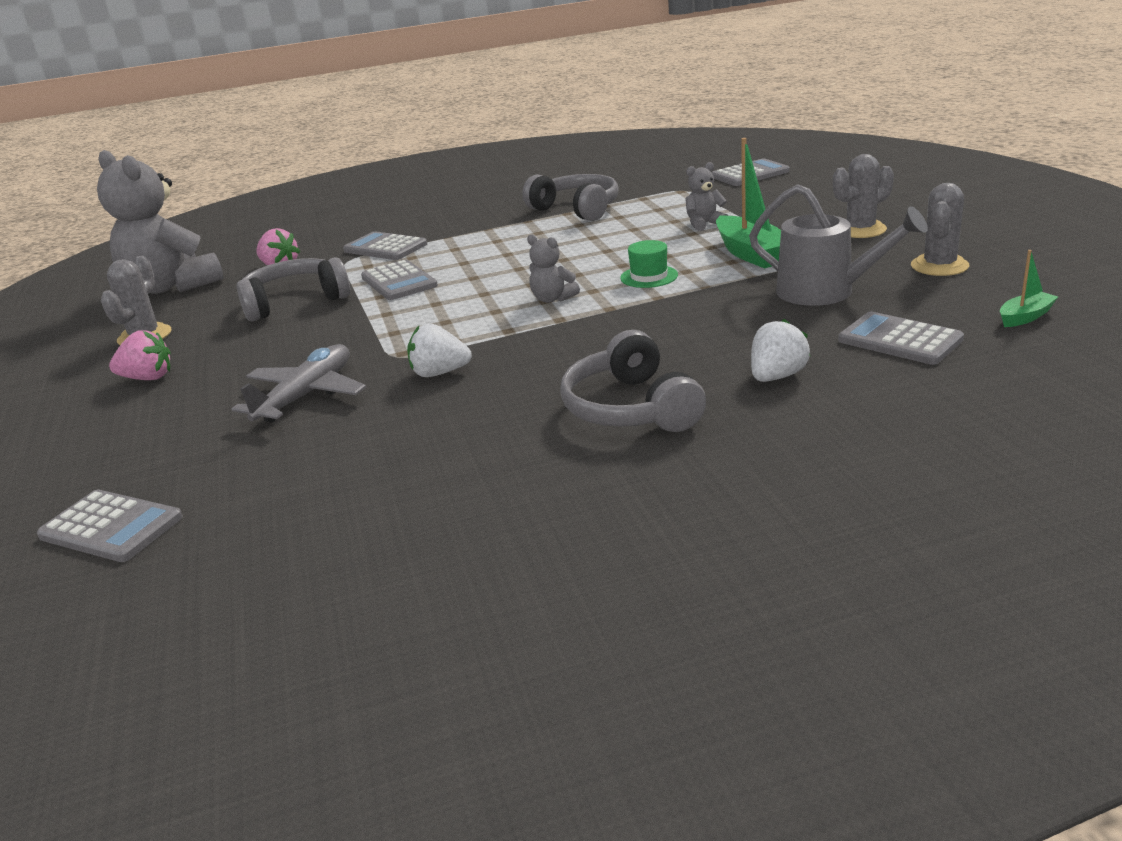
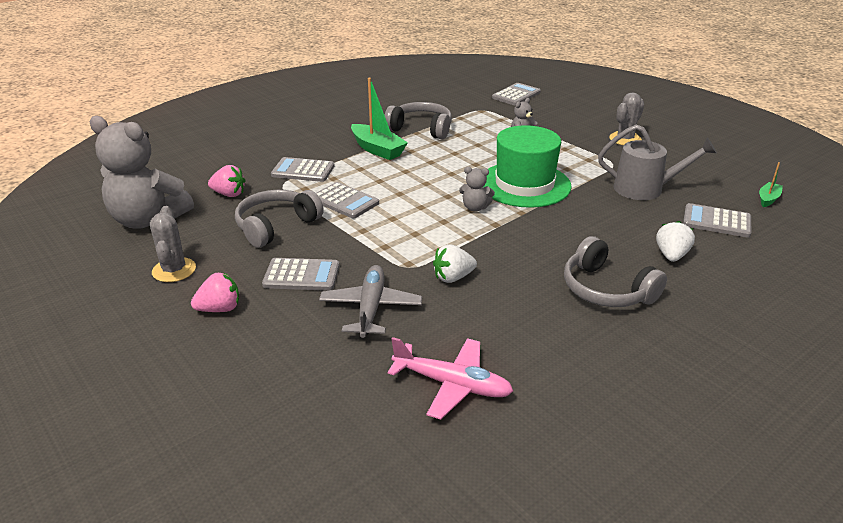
camera: 25 degrees left, 5 degrees up
grey calculator [37,490,183,562] -> grey calculator moved to [262,258,339,291]
green hat [620,240,678,288] -> green hat [484,125,572,208], size x2.36
green boat [716,138,781,268] -> green boat moved to [351,78,408,160]
grey cactus [911,183,969,276] -> none
none -> pink plane [387,337,513,420]

